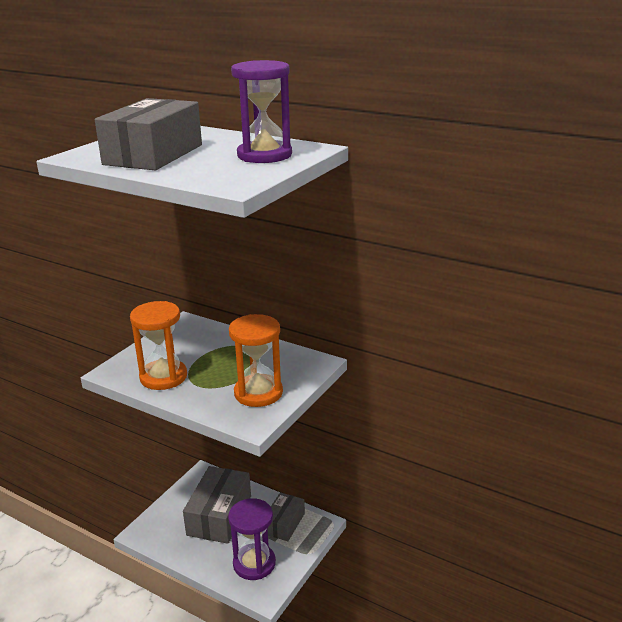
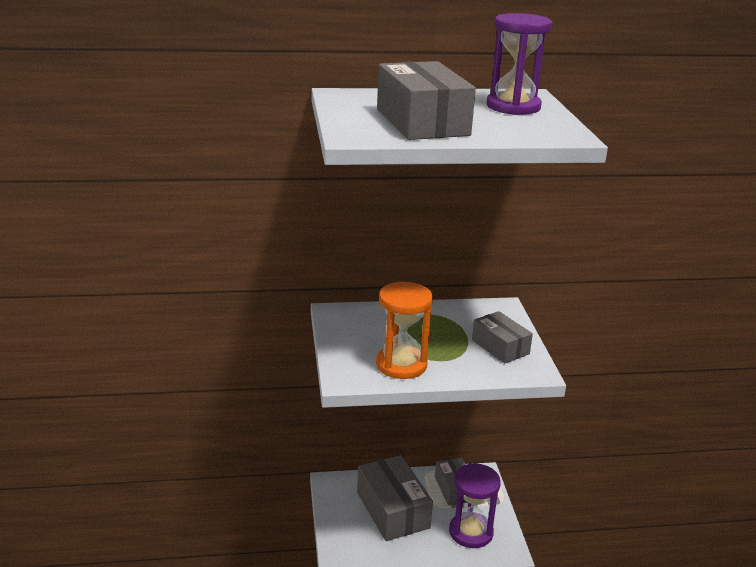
camera: 40 degrees left, 0 degrees up
orange hourglass [229,314,283,407] -> grey box [472,311,533,363]

